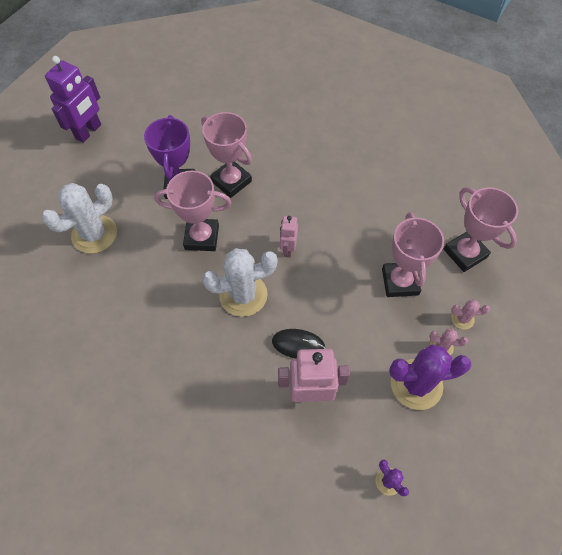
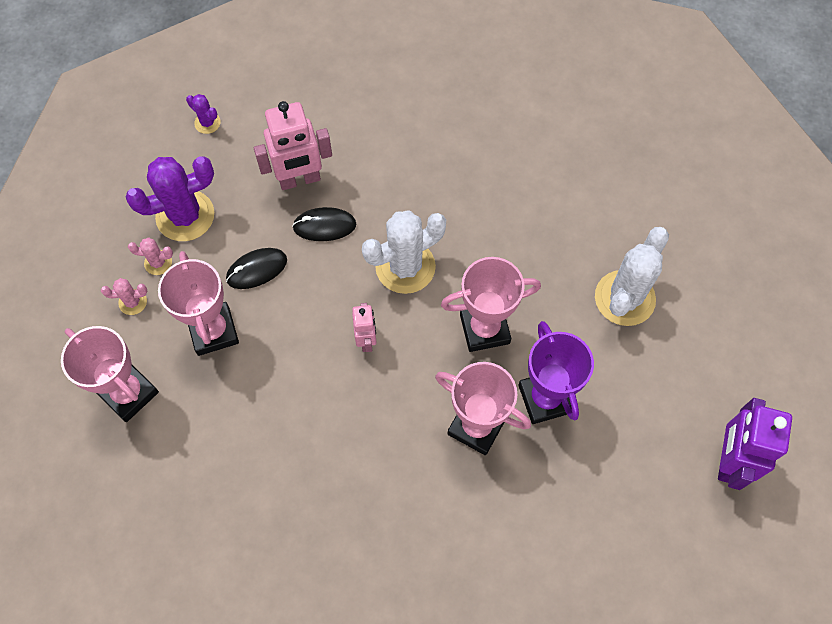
camera: 165 degrees right, 5 degrees up
none -> black mouse [226,248,287,289]

